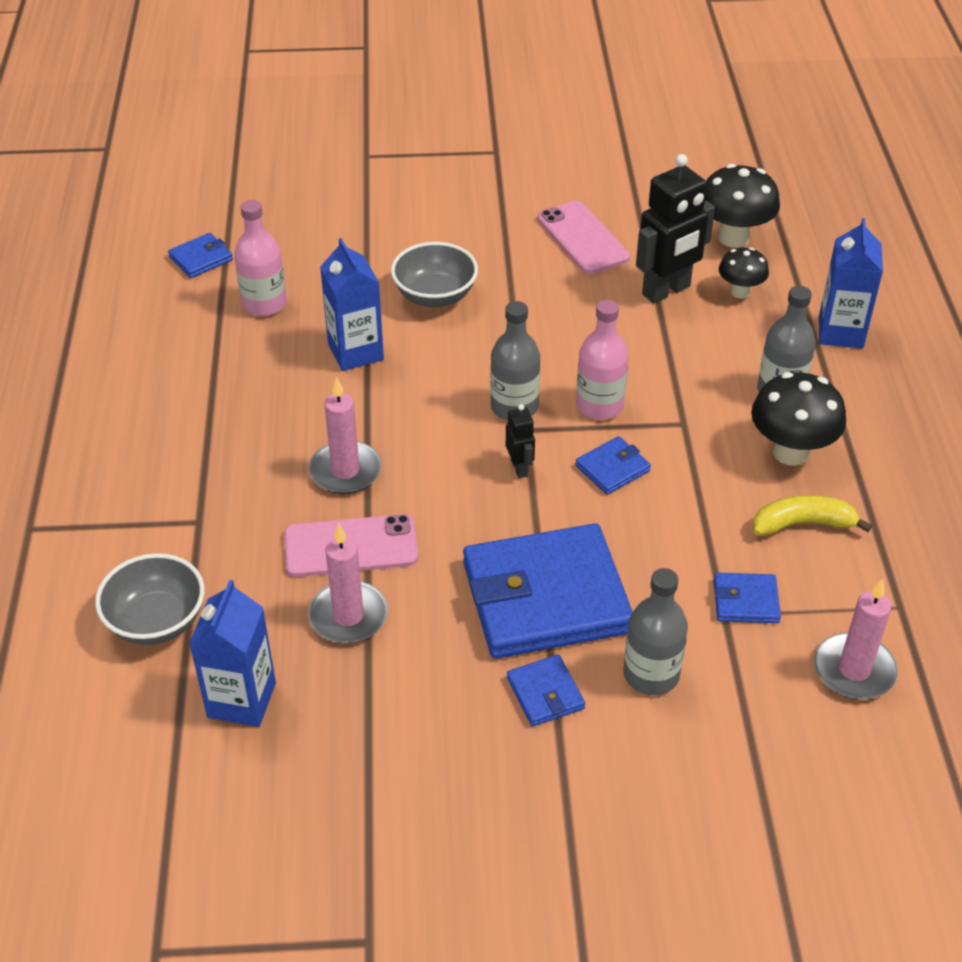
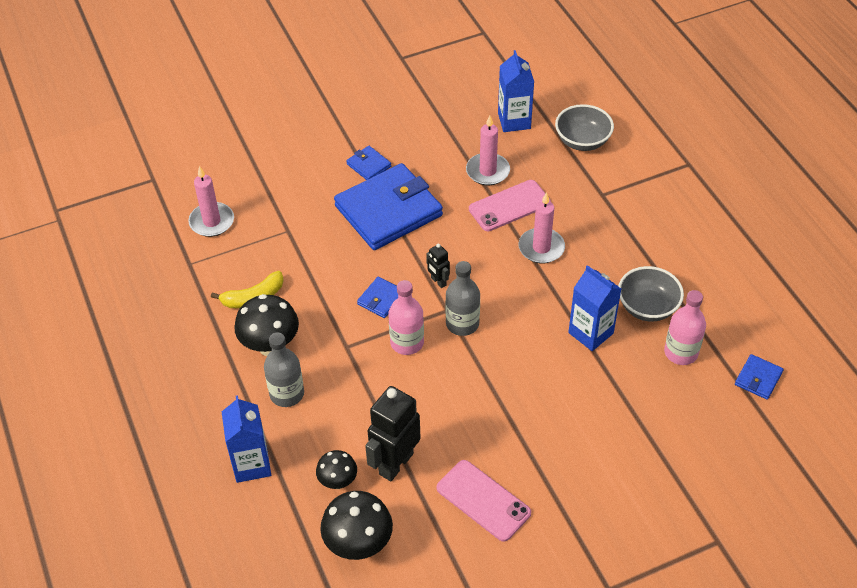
camera: 160 degrees right, 5 degrees up
grey bowl [391,242,478,307] -> grey bowl moved to [618,266,684,322]
grey bottle [623,568,688,695] -> none
blue wallet [714,573,781,623] -> none

